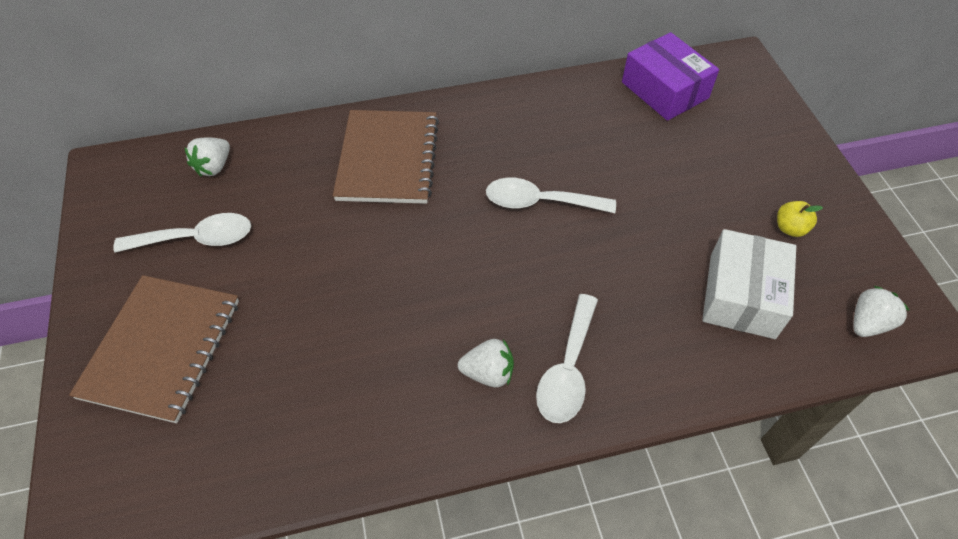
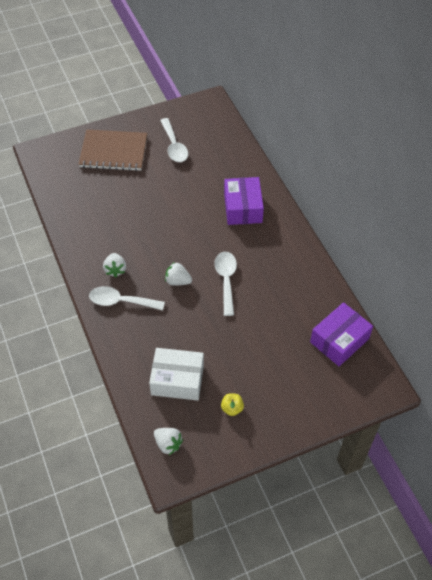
camera: 80 degrees right, 0 degrees up
white strawberry [184,137,230,177] -> white strawberry moved to [165,262,192,285]
brown notebook [333,110,439,204] -> purple box [224,177,264,225]

